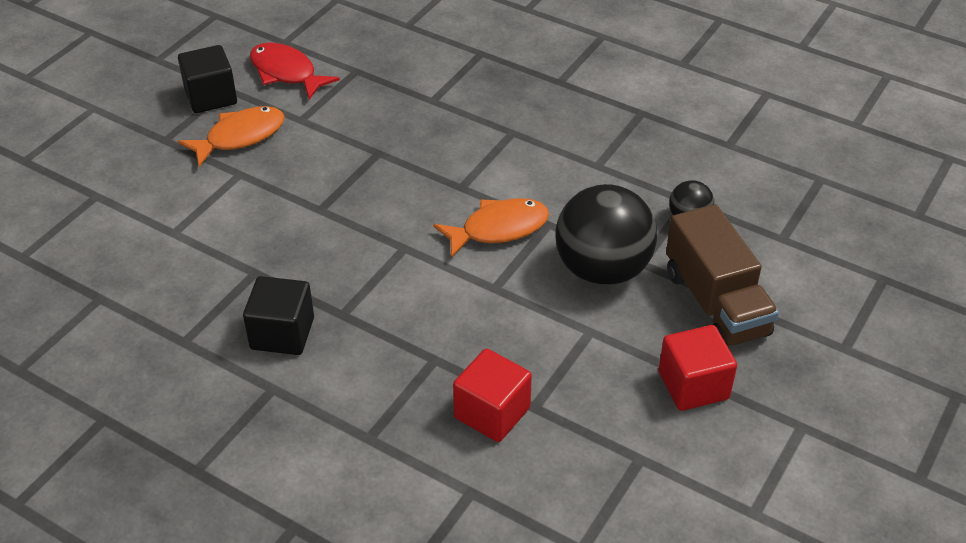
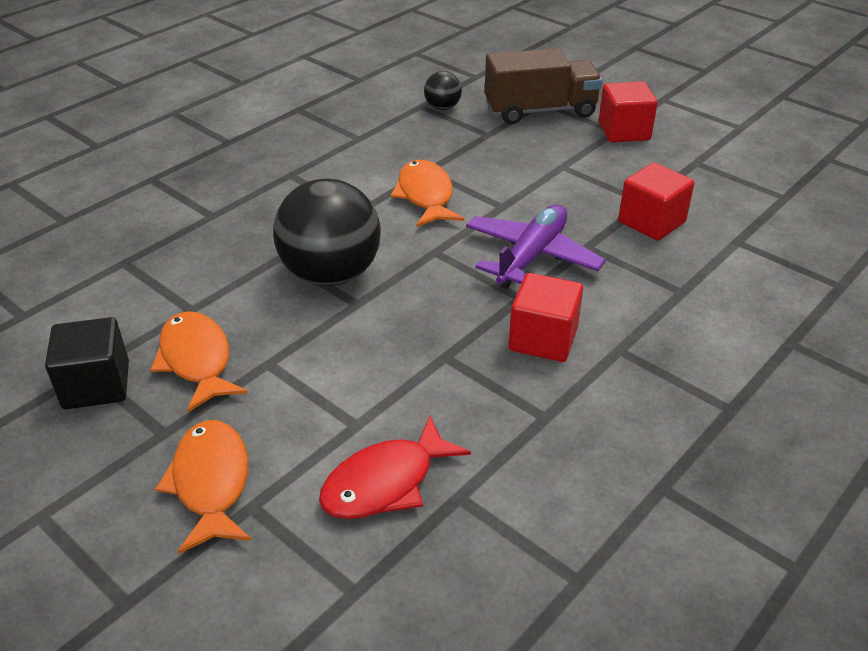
camera: 80 degrees left, 5 degrees down
black cube [243,276,314,355] -> red cube [509,273,583,362]
red fish [250,42,340,100] -> red fish moved to [319,416,471,519]
black ball [555,184,657,286] -> black ball moved to [273,179,381,286]
none -> orange fish [155,420,251,554]
none -> purple plane [466,205,606,289]

